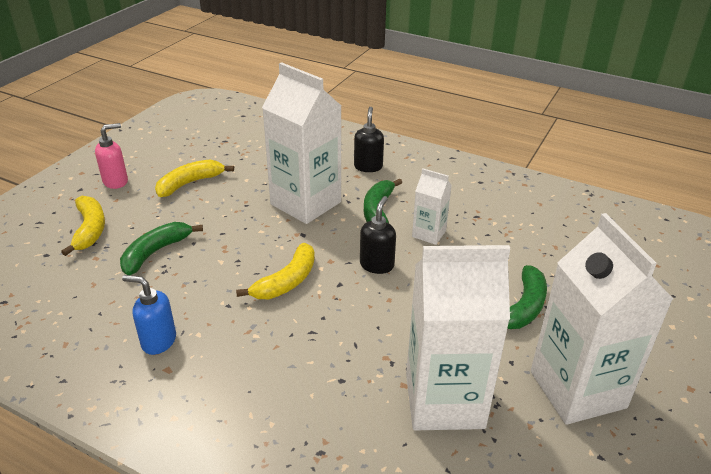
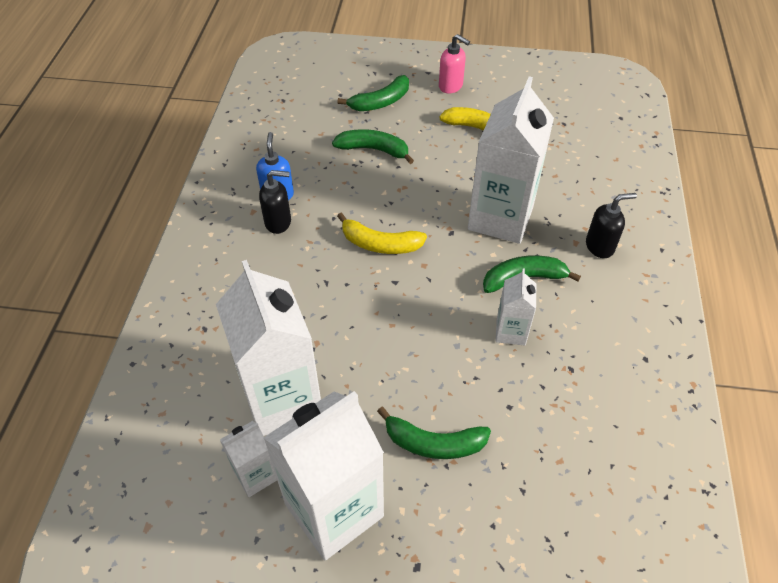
camera: 70 degrees right, 15 degrees up
yellow banana [61,196,105,256] -> green banana [337,75,409,111]
black soap dispenser [360,196,396,274] -> black soap dispenser moved to [259,170,291,234]
none -> white carton [220,421,277,497]

